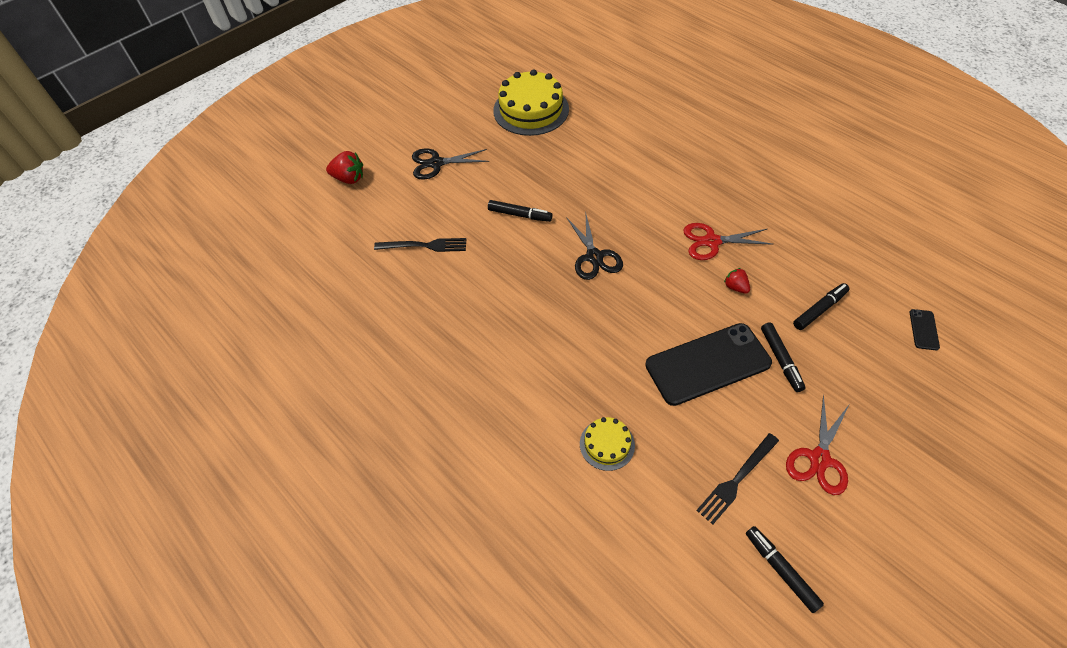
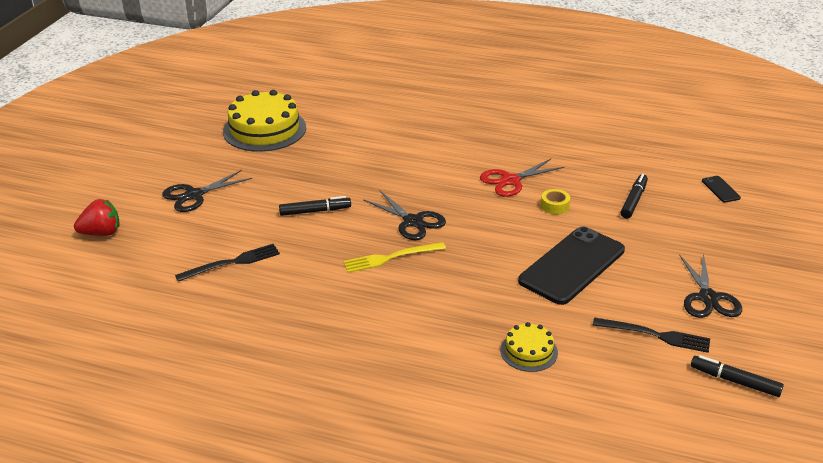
camera: 30 degrees left, 20 degrees down
black fork [696,433,779,525] -> black fork turned 90 degrees counterclockwise [593,317,710,353]
red strawberry [724,268,750,294] -> yellow tape [541,189,570,215]
black marker [761,322,806,392] -> none
red scissors [786,395,849,495] -> black scissors [679,253,742,318]
none -> yellow fork [343,242,446,273]

